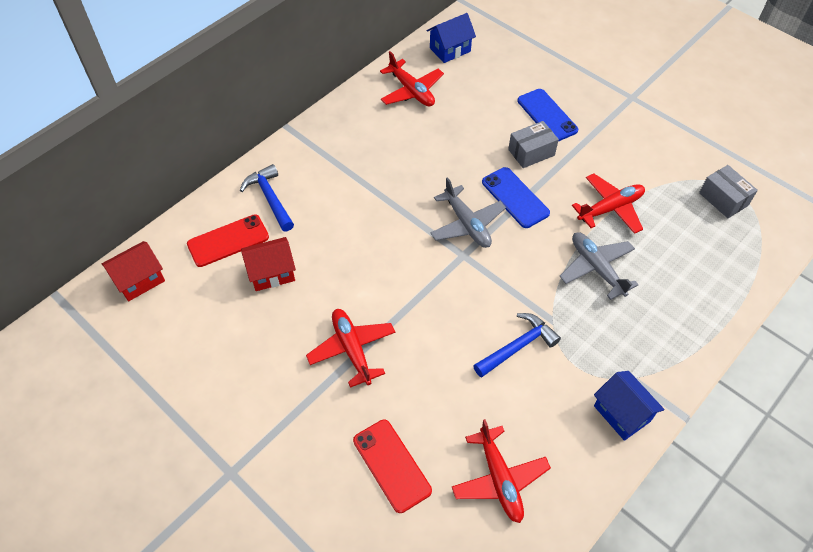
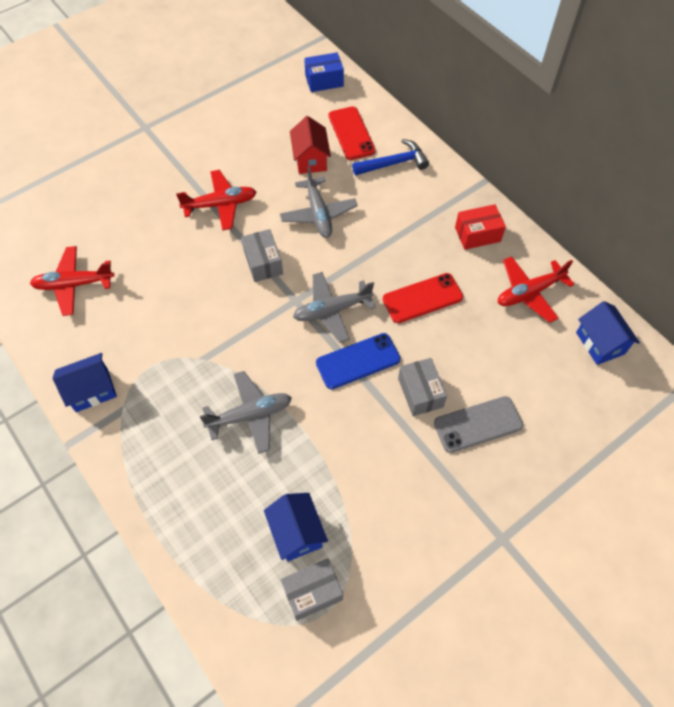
camera: 100 degrees right, 5 degrees up
red house [102,241,165,301] -> blue box [304,52,344,92]
red phone [353,420,432,513] -> red phone moved to [383,273,463,323]
blue hammer [473,313,561,378] -> none
blue phone [517,89,578,142] -> grey phone [434,396,523,453]
red plane [572,173,645,234] -> none
none -> grey box [241,229,283,282]
none -> blue house [264,493,328,561]
none -> grey plane [280,166,358,238]
none -> red box [455,204,506,250]

